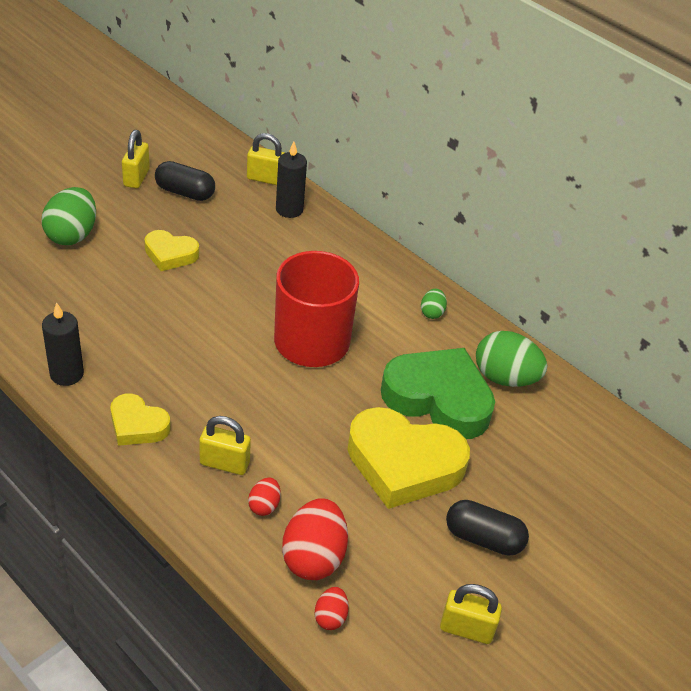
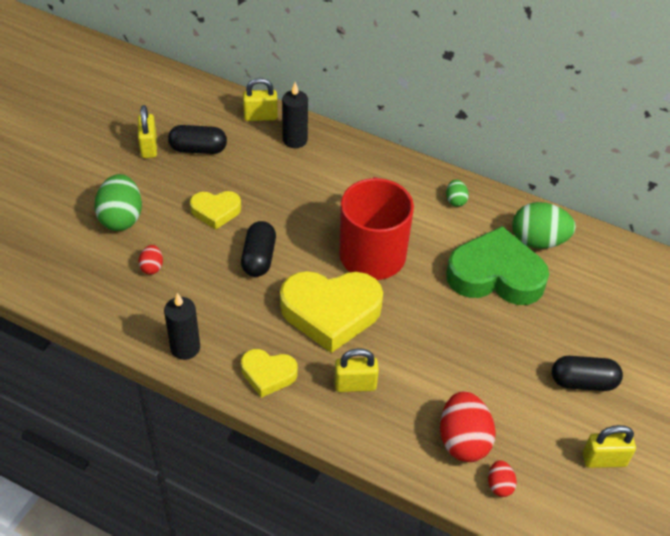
camera: 15 degrees left, 5 degrees up
red egg [248,477,281,516] -> red egg moved to [139,245,163,275]
yellow heart [347,407,470,509] -> yellow heart moved to [280,271,383,353]
none -> black capsule [241,221,276,277]

